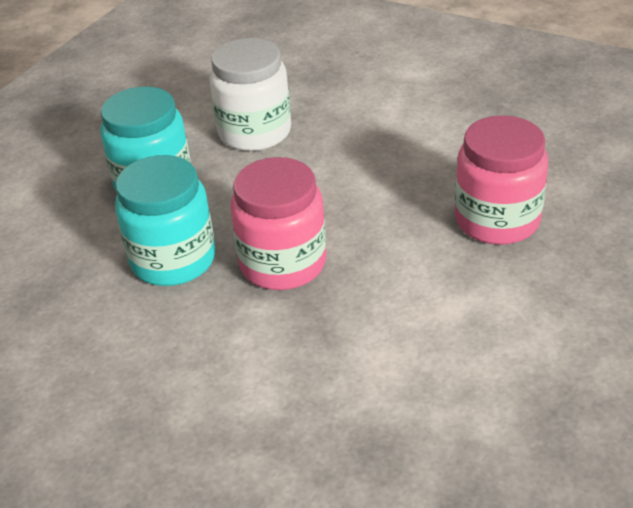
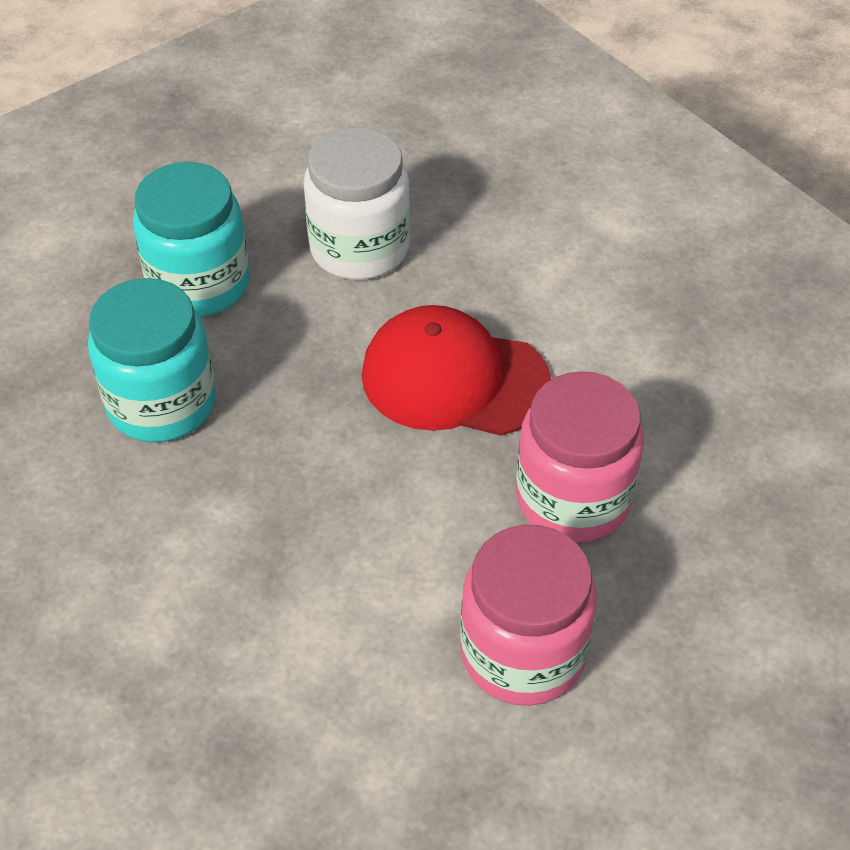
camera: 20 degrees right, 10 degrees up
pink jar [230,157,327,290] -> pink jar moved to [460,525,597,706]
none -> red cap [362,305,551,436]

